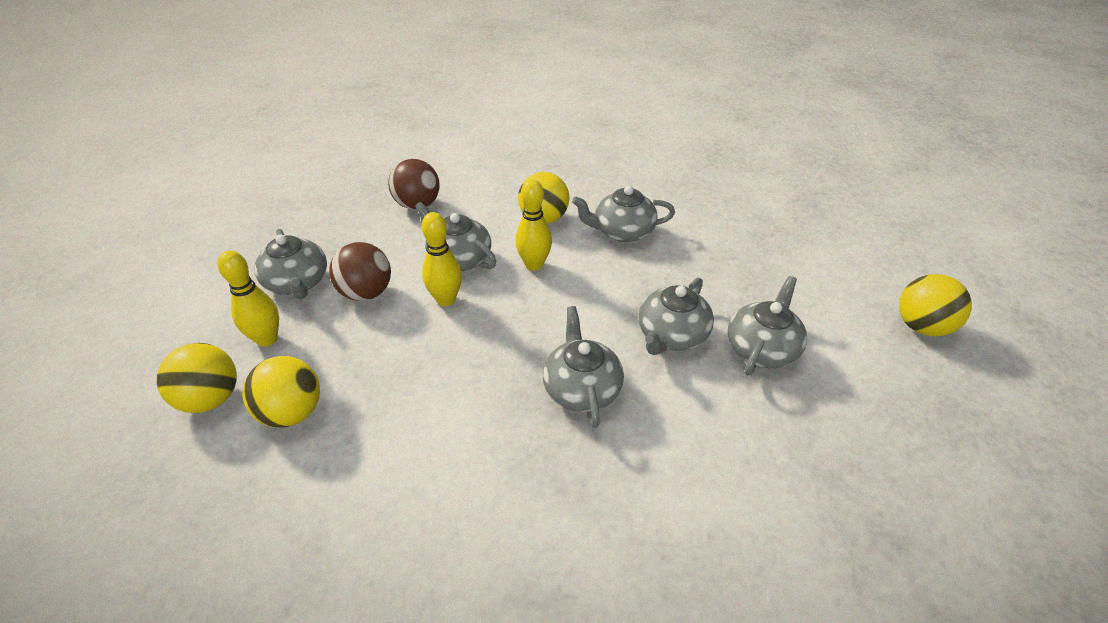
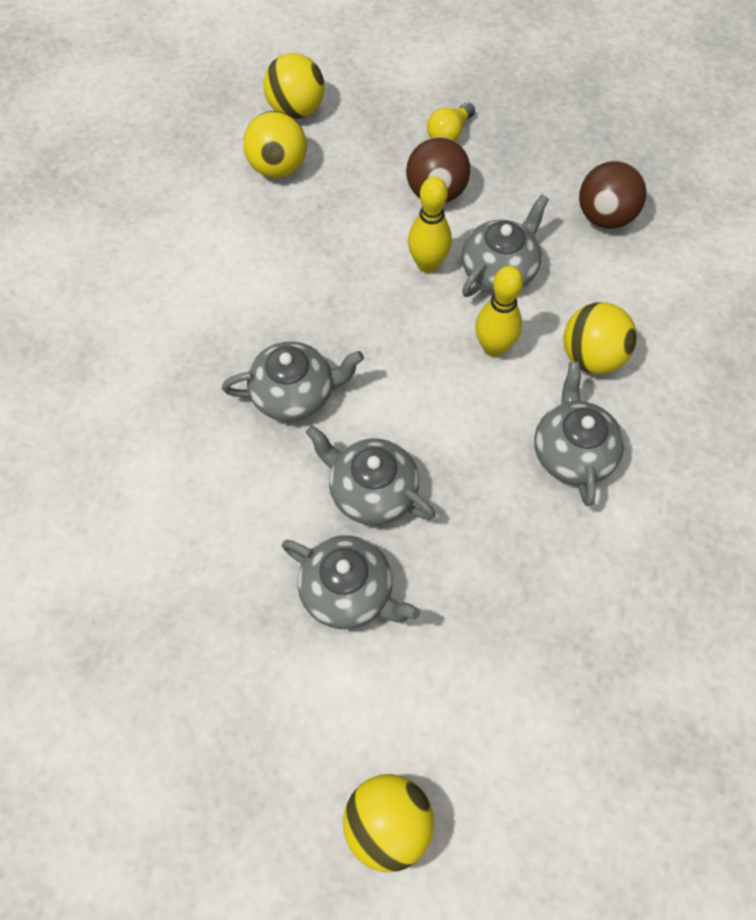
camera: 90 degrees right, 20 degrees up
yellow bowling pin [217,250,279,347] -> none
grey teapot [254,229,327,299] -> yellow light bulb [427,102,475,141]

